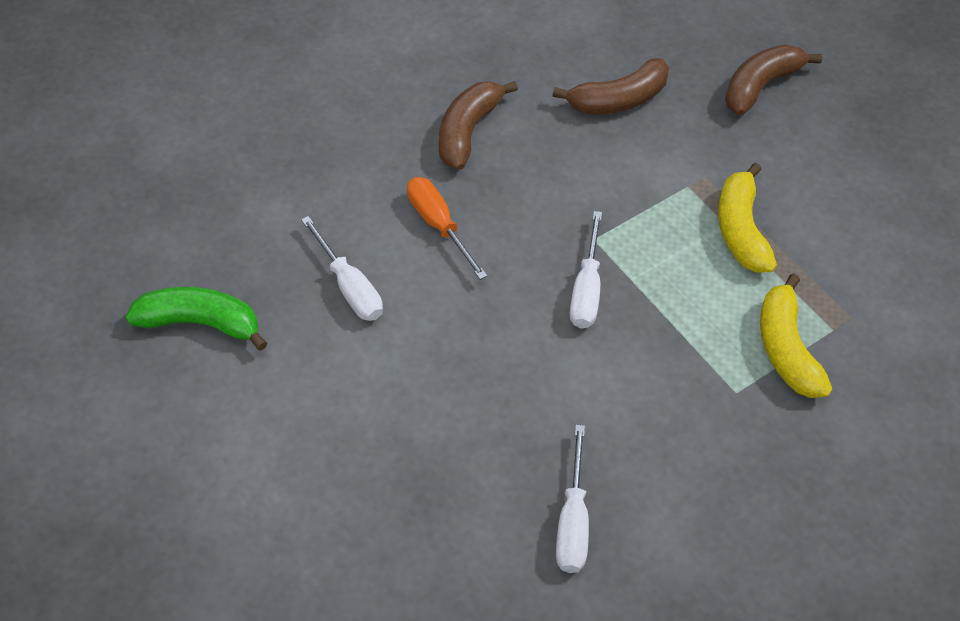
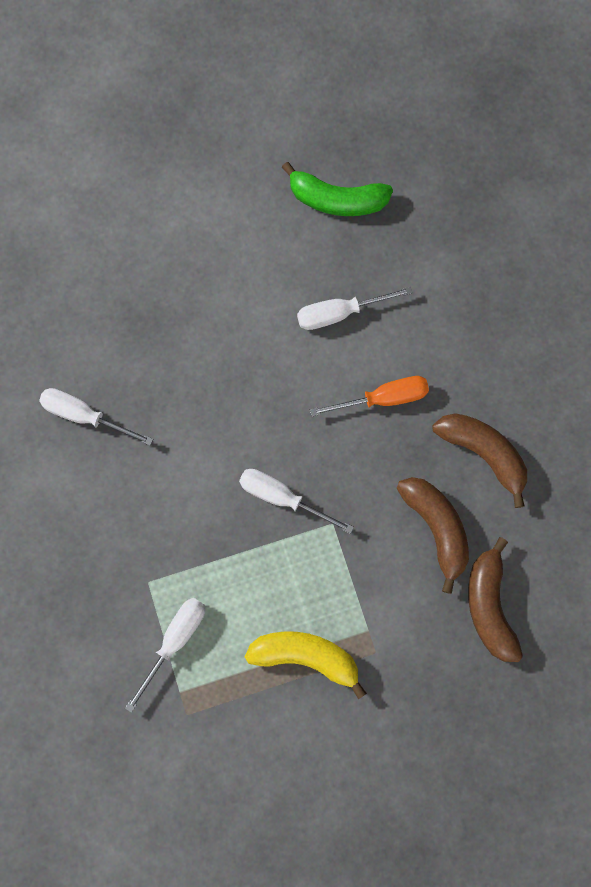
camera: 110 degrees right, 20 degrees up
green banana [126,287,268,351] -> green banana turned 75 degrees clockwise [282,162,393,216]
brown banana [725,45,822,115] -> brown banana moved to [397,477,469,594]
yellow banana [760,273,832,398] -> white screwdriver [125,598,205,713]

